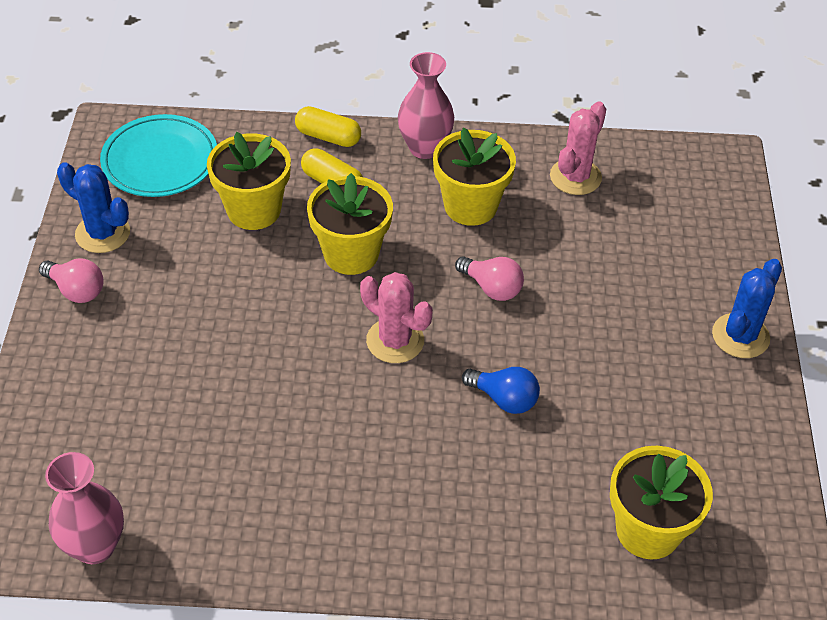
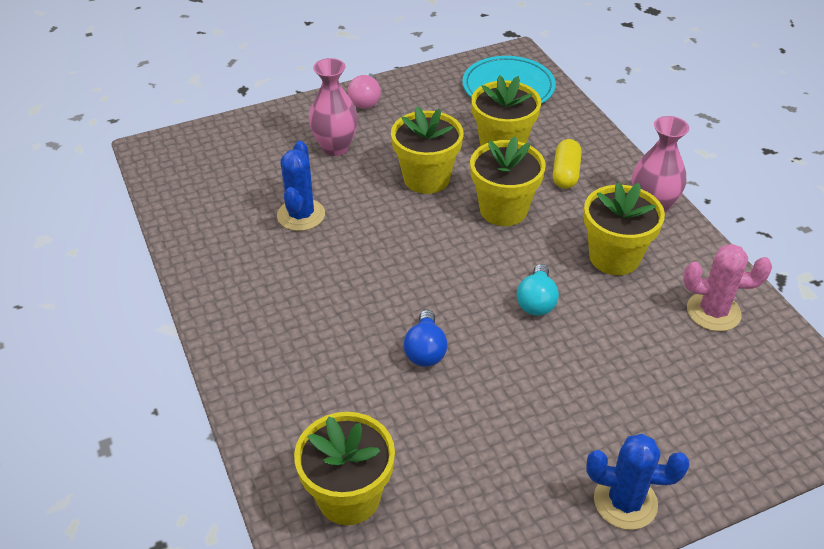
camera: 65 degrees right, 5 degrees down
pink vase [45,452,124,564] -> pink vase moved to [309,58,358,156]
blue cactus [57,162,130,253] -> blue cactus moved to [277,141,325,231]
yellow capsule [295,106,361,147] -> none
pink cactus [360,272,433,363] -> none
pink light bulb [455,256,524,301] -> turquoise light bulb [517,264,559,316]
none -> yellow flower pot [391,106,464,194]

